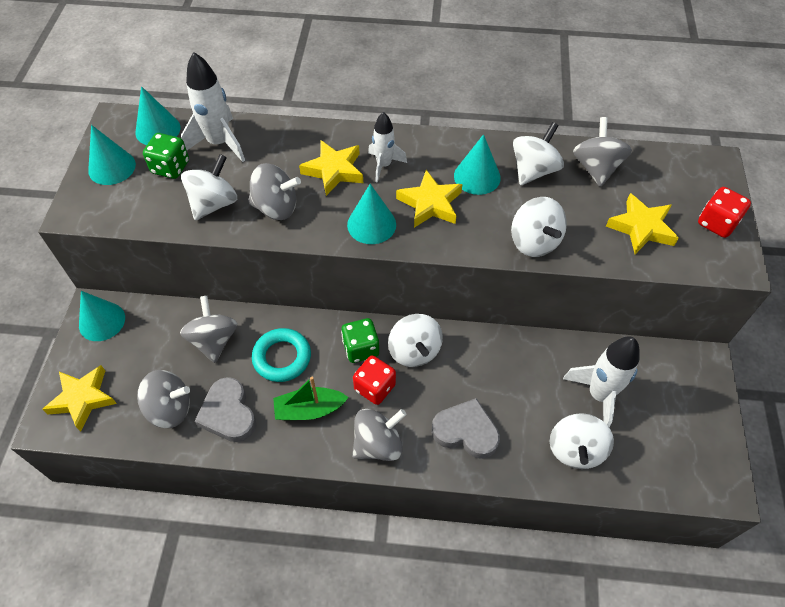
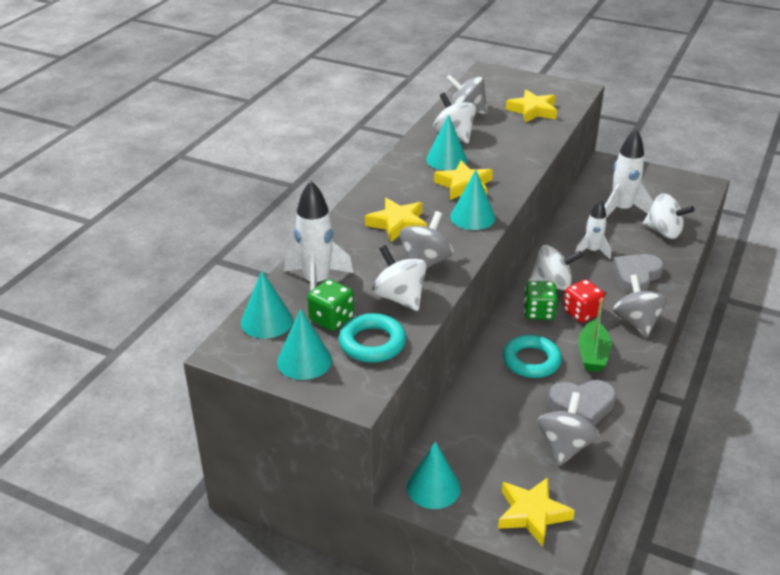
camera: 70 degrees left, 20 degrees down
grey spinning top [180,296,238,363] -> none
white rocket [368,112,407,183] -> white rocket moved to [575,200,611,259]
white spinning top [511,197,567,257] -> none
red dice [698,187,751,238] -> none
none -> turquoise ring [339,313,406,363]

